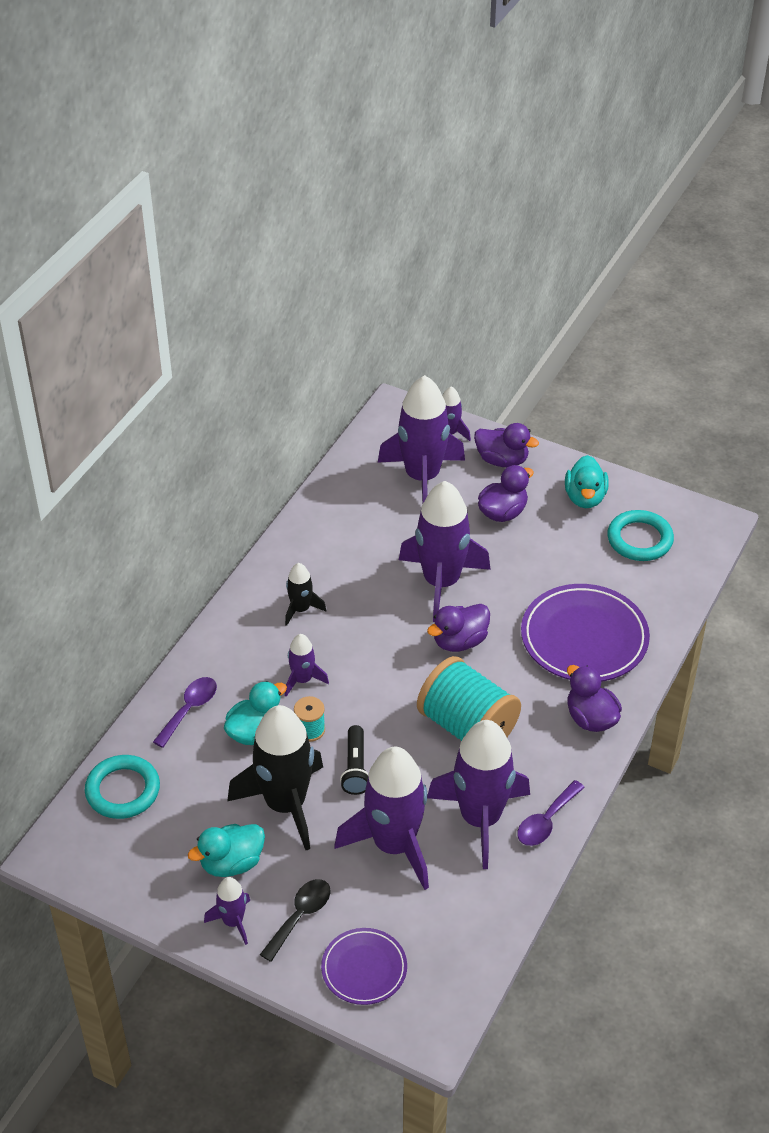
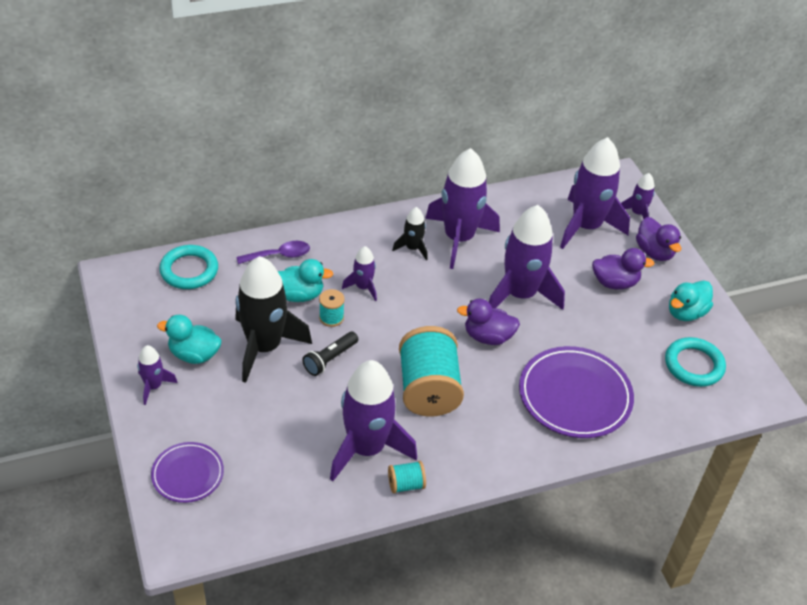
camera: 40 degrees right, 0 degrees up
black spoon [260,879,330,962] -> none
purple rocket [335,747,429,890] -> purple rocket moved to [425,148,500,269]
purple spoon [517,780,585,846] -> turquoise spool [388,461,426,493]
purple duck [567,665,622,732] -> none

